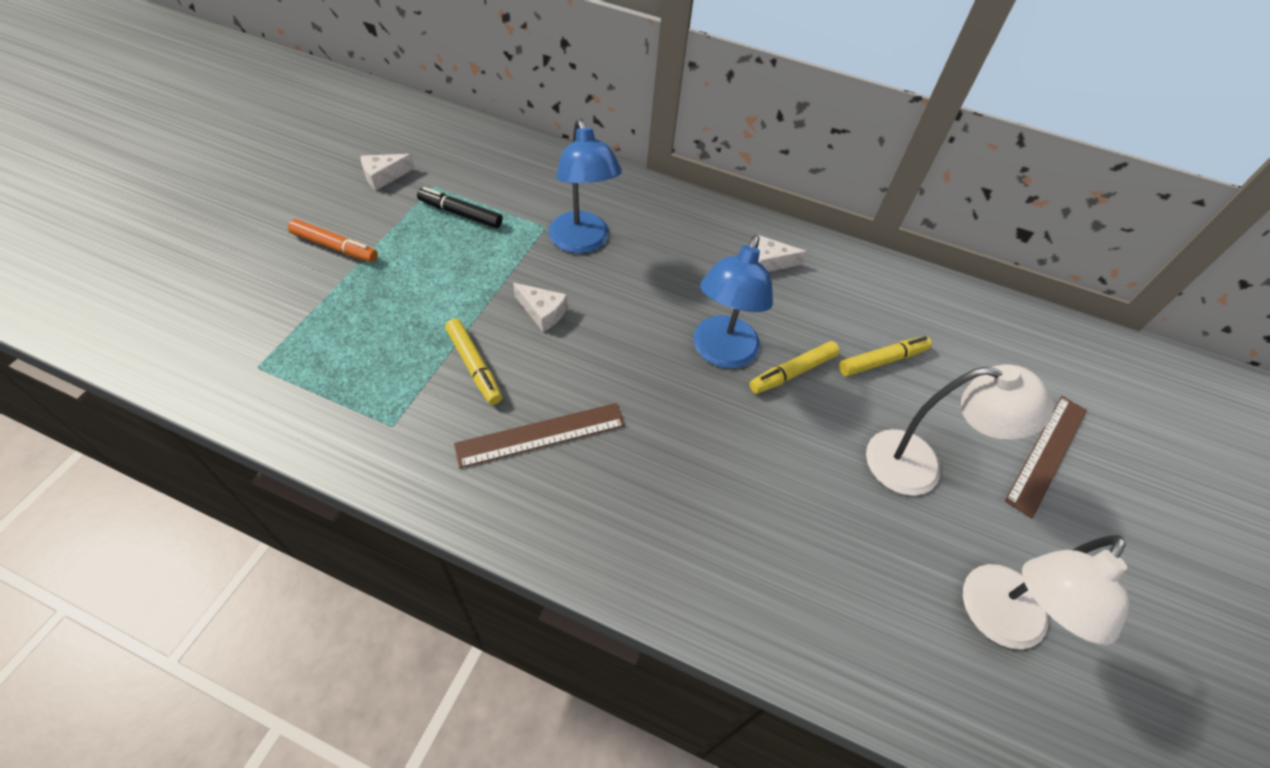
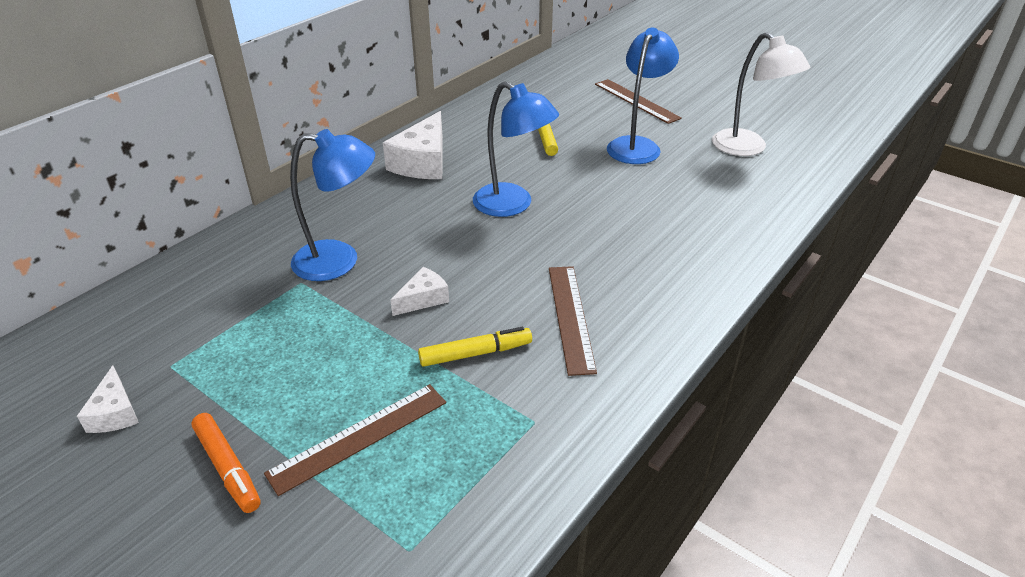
camera: 70 degrees left, 15 degrees down
orange marker [288,219,378,262] -> orange marker turned 105 degrees clockwise [191,413,261,513]
black marker [417,187,503,228] -> none
yellow marker [749,341,840,394] -> none
white cheese [758,235,807,272] -> white cheese [383,111,443,179], size x1.83
white lamp [866,365,1054,496] -> blue lamp [607,27,679,164]
none -> brown ruler [264,384,446,496]

